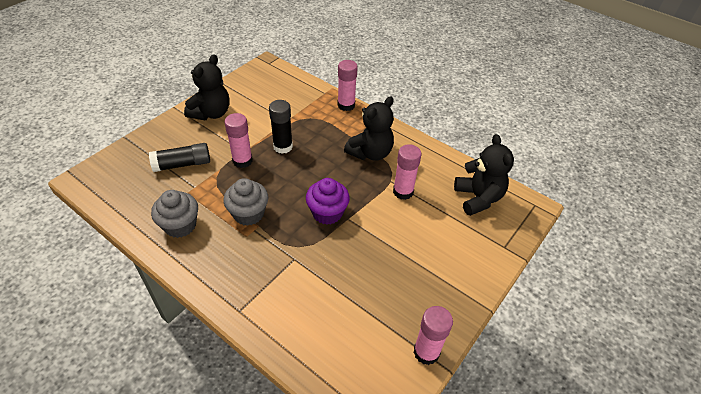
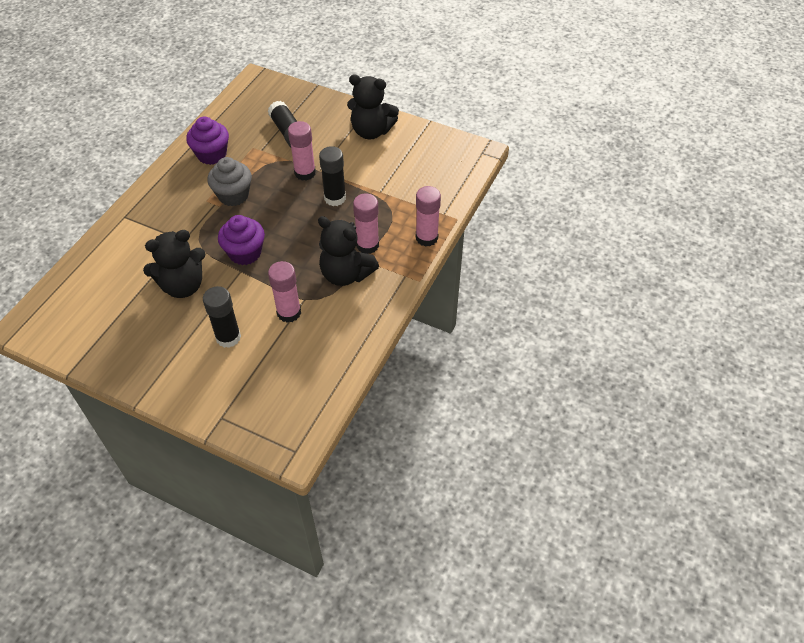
camera: 80 degrees right, 5 degrees up
grey cupcake [151,190,198,238] -> purple cupcake [186,116,229,165]
pink glue stick [413,306,453,365] -> pink glue stick moved to [353,194,379,254]
black teddy bear [454,134,514,216] -> black teddy bear moved to [143,230,206,298]
none -> black glue stick [203,286,241,348]

